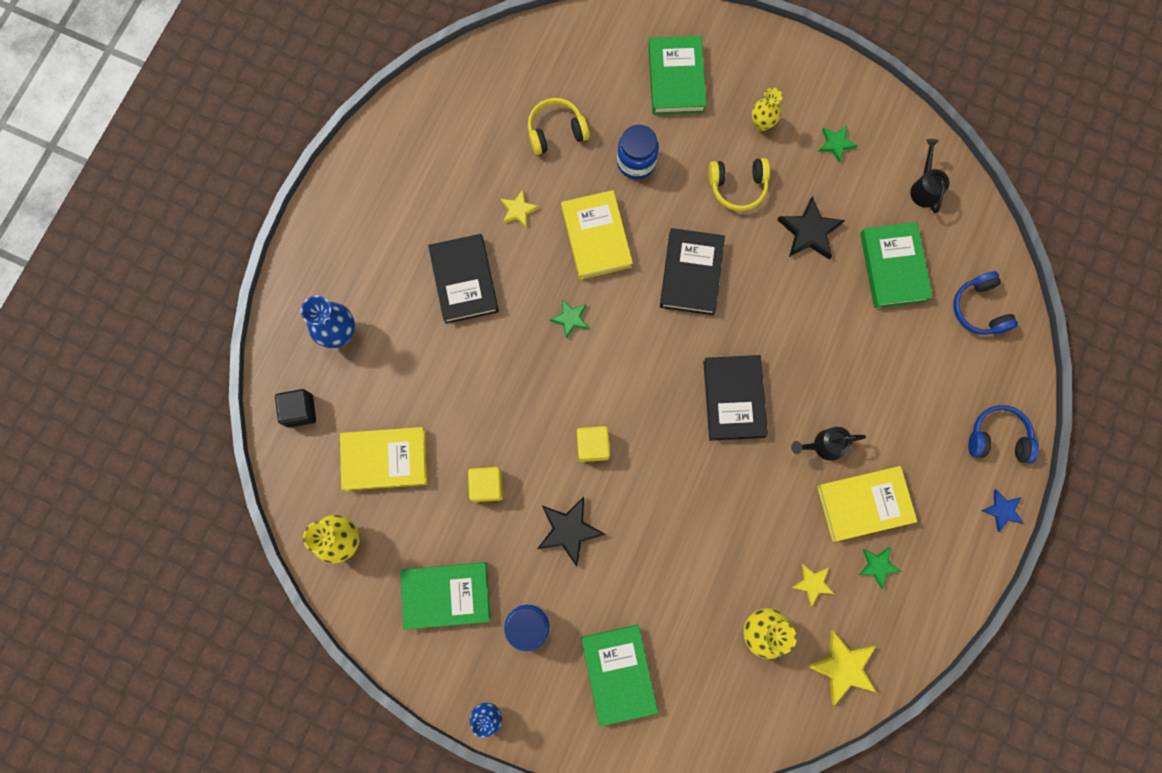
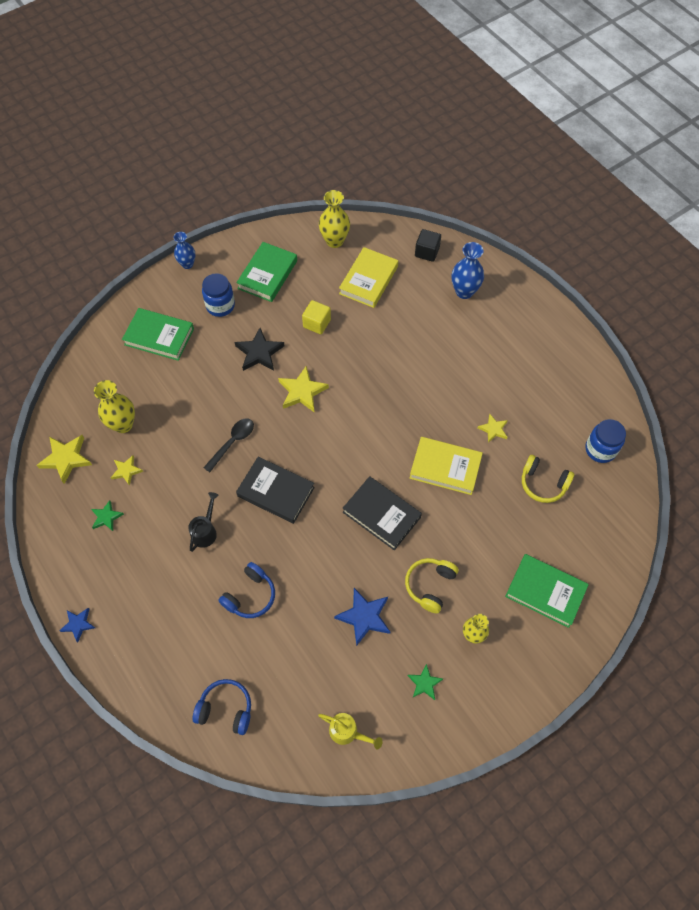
camera: 120 degrees right, 15 degrees down
black book [428,234,499,324] -> none
yellow headphones [528,98,590,155] -> yellow headphones turned 105 degrees clockwise [522,455,574,503]
green star [550,299,589,339] -> none
yellow cube [577,426,610,462] -> yellow star [278,366,329,412]
blue jar [617,125,659,179] -> blue jar moved to [585,419,626,463]
black star [777,196,845,260] -> blue star [334,588,390,646]
yellow book [817,466,917,542] -> none
green book [860,222,933,308] -> none
black watering can [910,139,950,213] -> yellow watering can [318,713,383,749]
blue headphones [968,405,1039,464] -> blue headphones moved to [218,562,275,618]
none -> black spoon [203,418,254,472]

